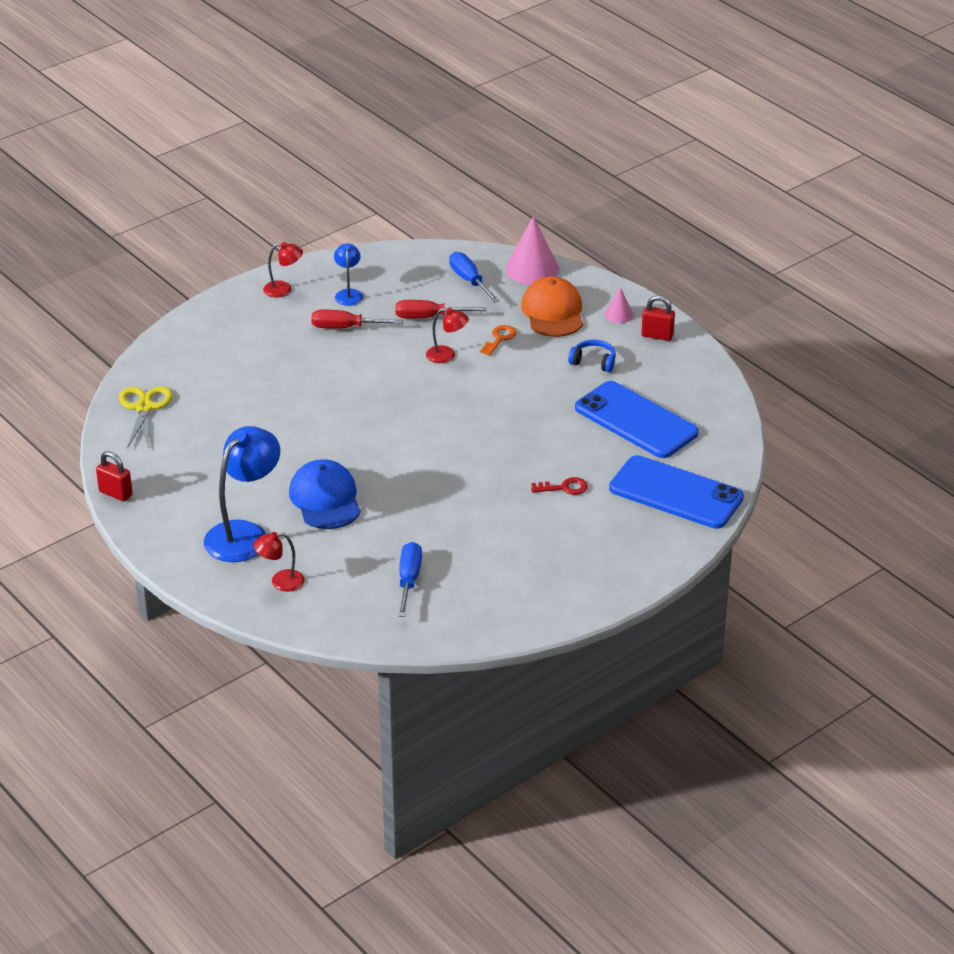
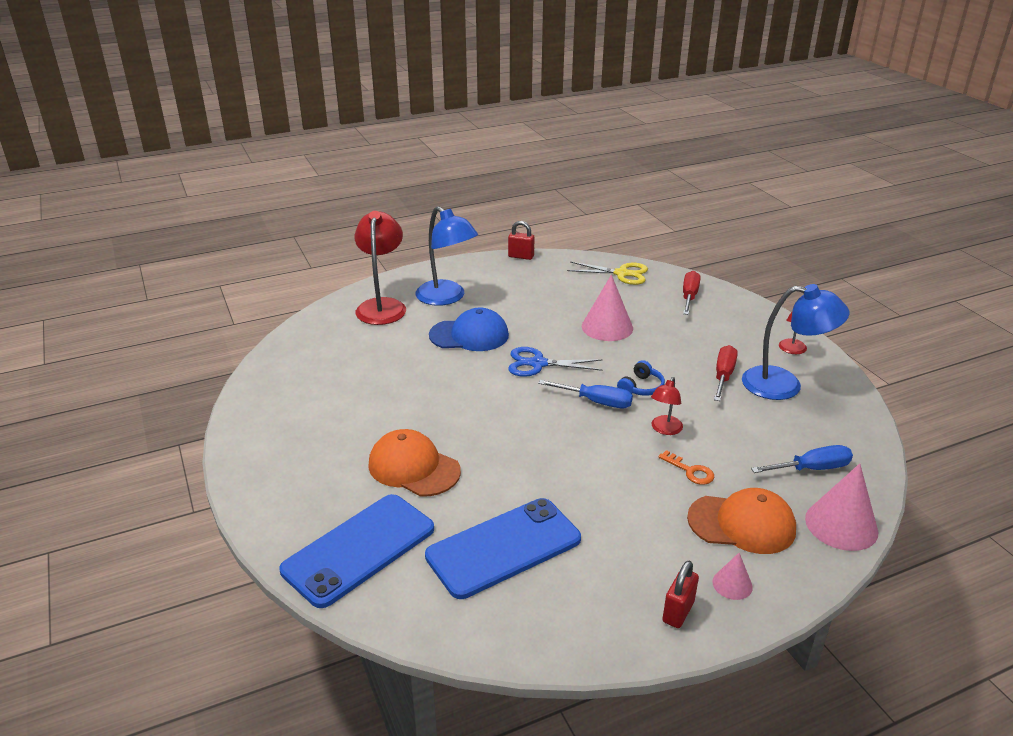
camera: 105 degrees right, 5 degrees down
red padlock [96,451,133,501] -> red padlock turned 60 degrees clockwise [508,221,535,260]
red lamp [253,532,305,592] -> red lamp [354,211,406,325], size x1.96
blue lamp [334,243,363,306] -> blue lamp [742,284,850,400], size x1.96
red screwdriver [395,300,487,319] -> red screwdriver moved to [683,271,700,315]
blue screwdriver [398,542,422,617] -> blue screwdriver moved to [538,380,633,408]
red key [531,477,588,495] -> orange cap [368,429,461,497]
blue headphones [568,340,616,372] -> blue headphones moved to [617,360,665,396]
none -> blue scissors [508,347,603,377]
none -> pink cone [582,275,633,341]

